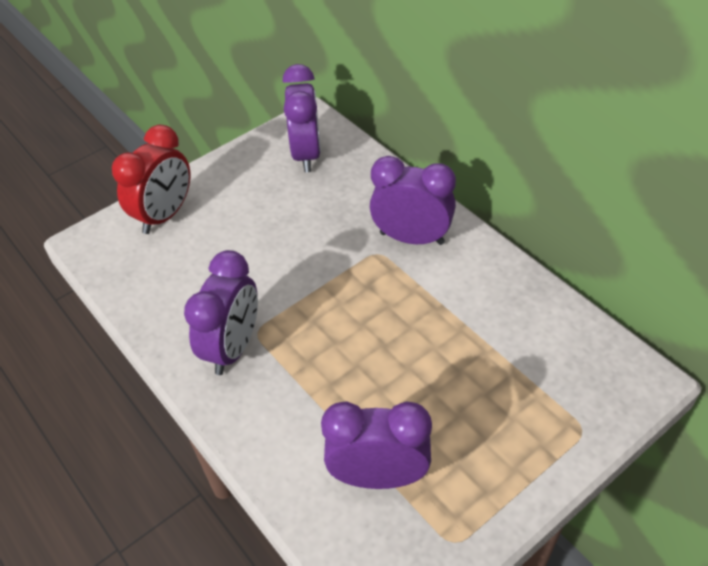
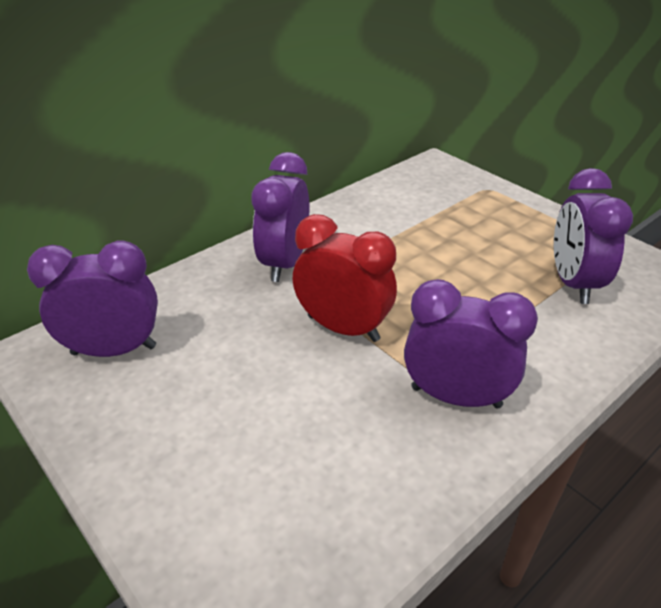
camera: 95 degrees left, 10 degrees down
red clock [112,125,190,234] -> red clock moved to [292,214,397,342]

